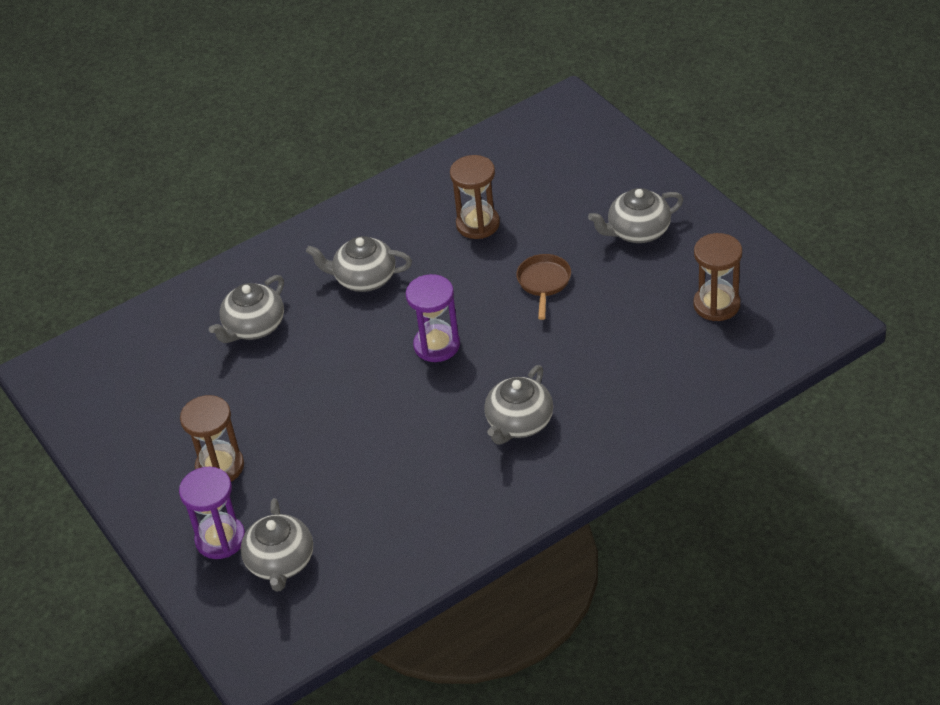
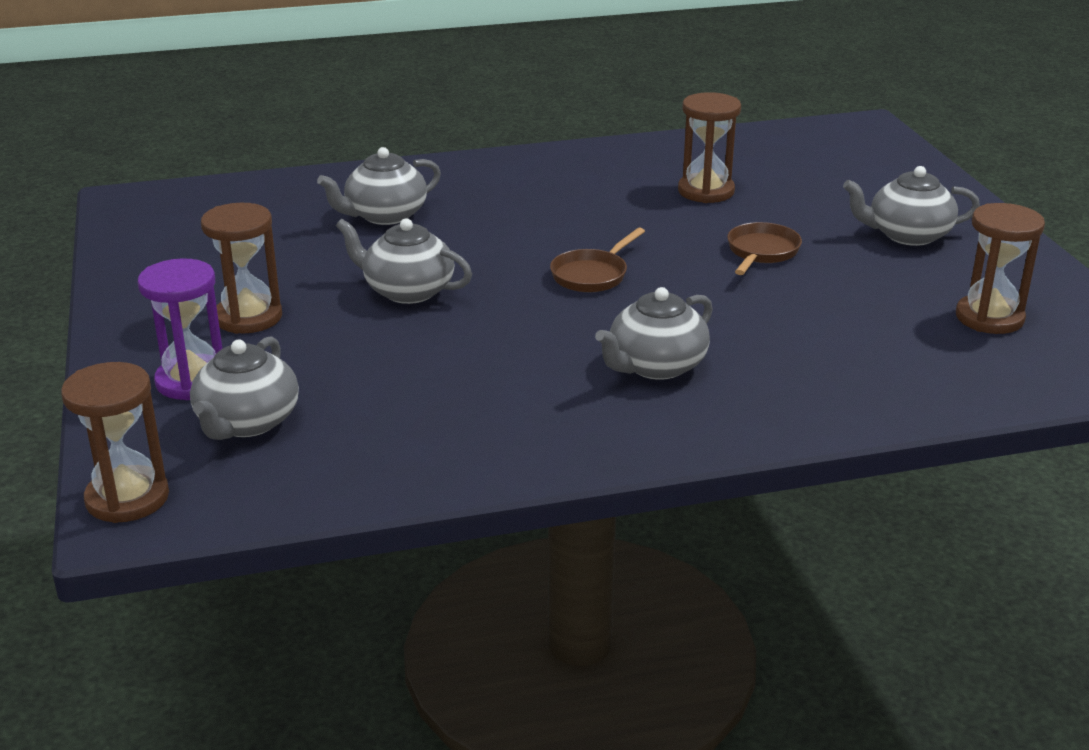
camera: 15 degrees right, 15 degrees down
grey teapot [306,236,412,292] -> grey teapot moved to [336,218,472,304]
purple hourglass [406,274,460,362] -> brown pan [550,228,645,292]
none -> brown hourglass [61,362,169,523]

